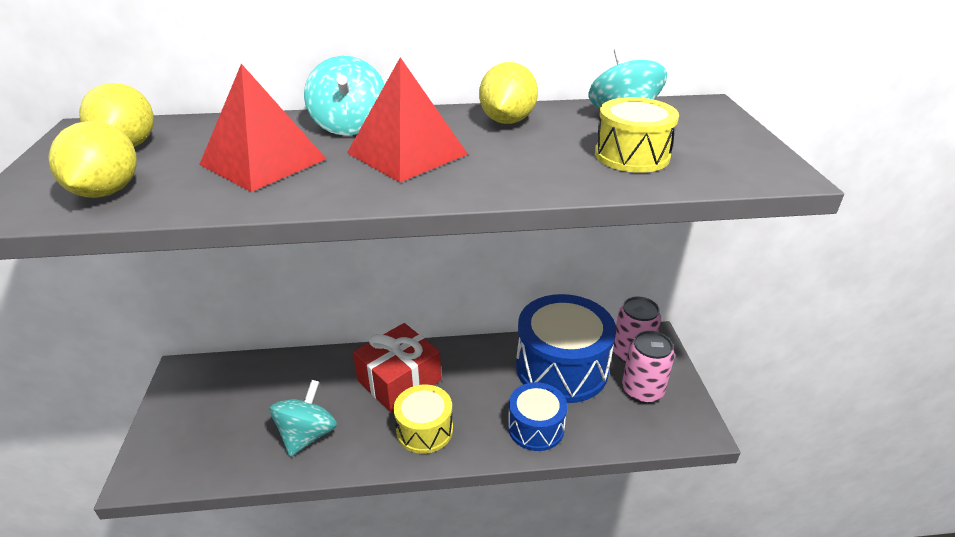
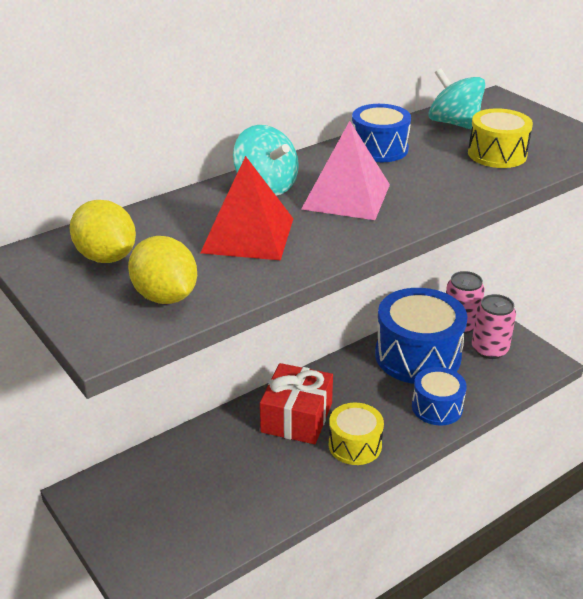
camera: 30 degrees left, 0 degrees up
turquoise spinning top [270,380,337,457] -> none
red pyramid [347,57,468,182] -> pink pyramid [301,121,390,220]
yellow lemon [479,62,538,124] -> blue drum [352,104,411,162]

